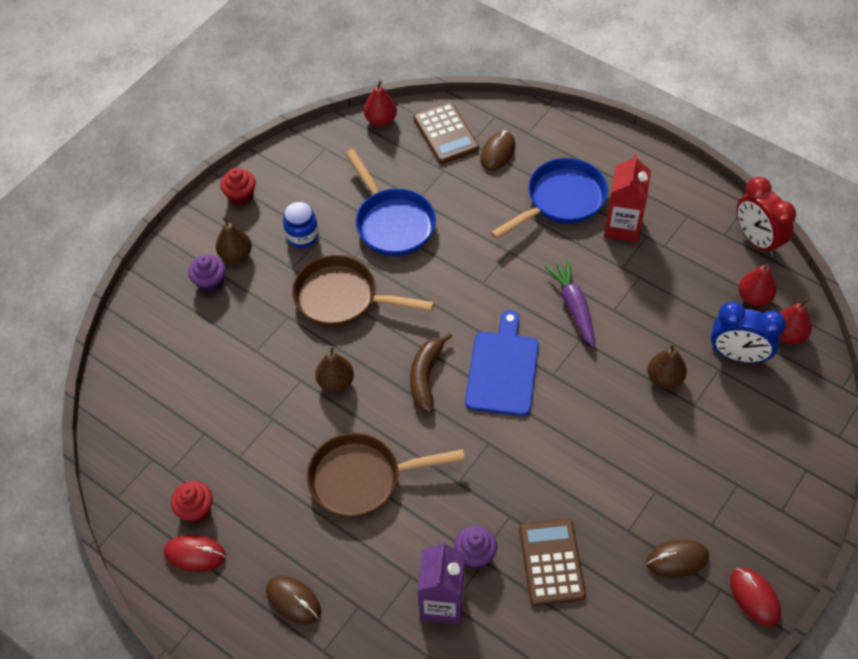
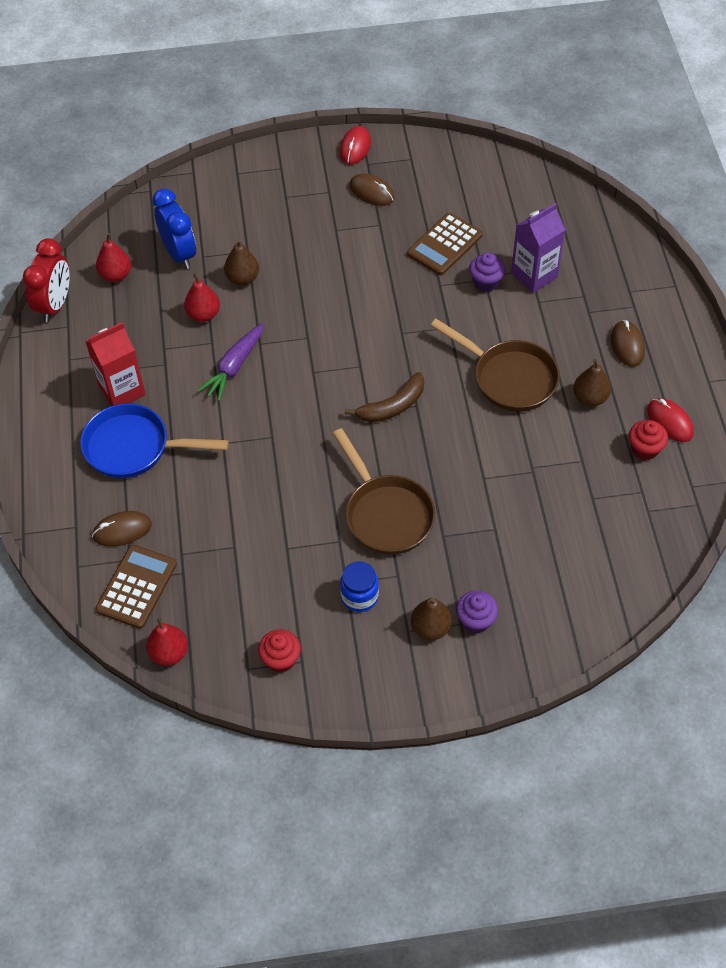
camera: 135 degrees left, 0 degrees up
red cupcake [220,168,256,206] -> red cupcake moved to [258,629,301,673]
brown pear [315,346,354,393] -> brown pear moved to [573,359,611,406]
blue pan [345,149,436,257] -> none
blue cutting board [465,310,539,416] -> none
red pear [779,298,812,344] -> red pear moved to [184,273,220,322]

